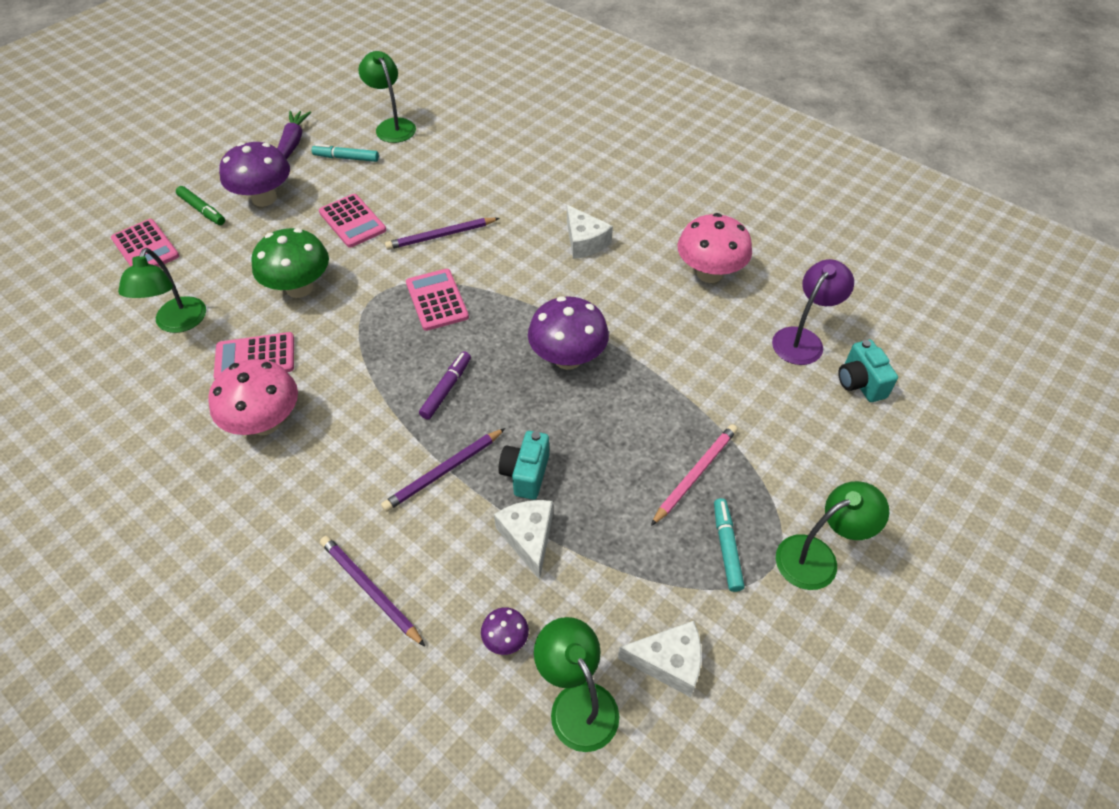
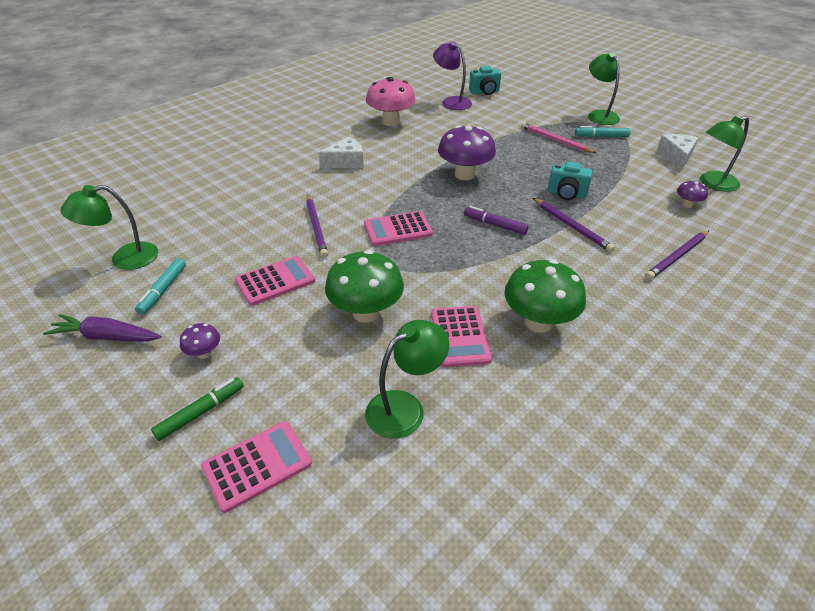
camera: 85 degrees left, 10 degrees down
green lamp [118,248,206,333] -> green lamp turned 45 degrees counterclockwise [365,320,450,439]
pink mushroom [208,359,298,435] -> green mushroom [504,260,586,332]
purple mushroom [219,142,290,207] -> purple mushroom [180,323,220,359], size x0.47
white cheese [494,500,553,580] -> none

